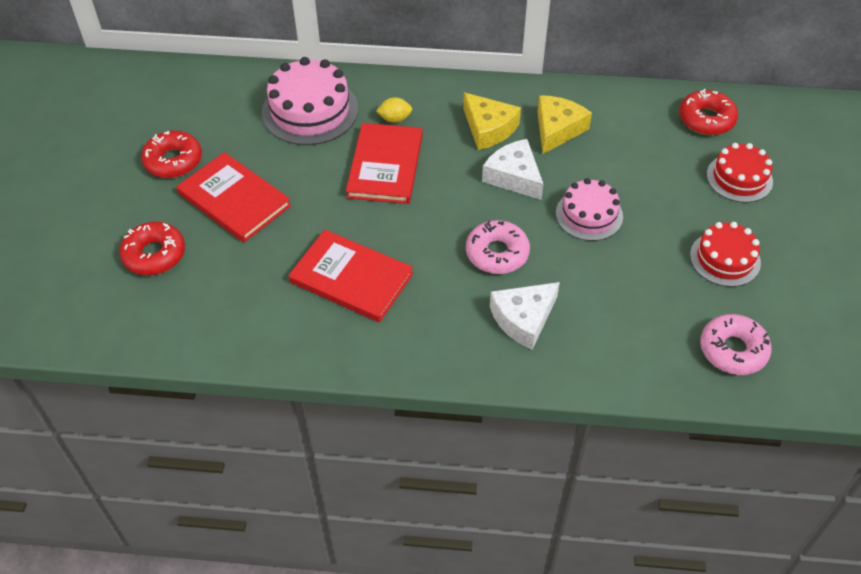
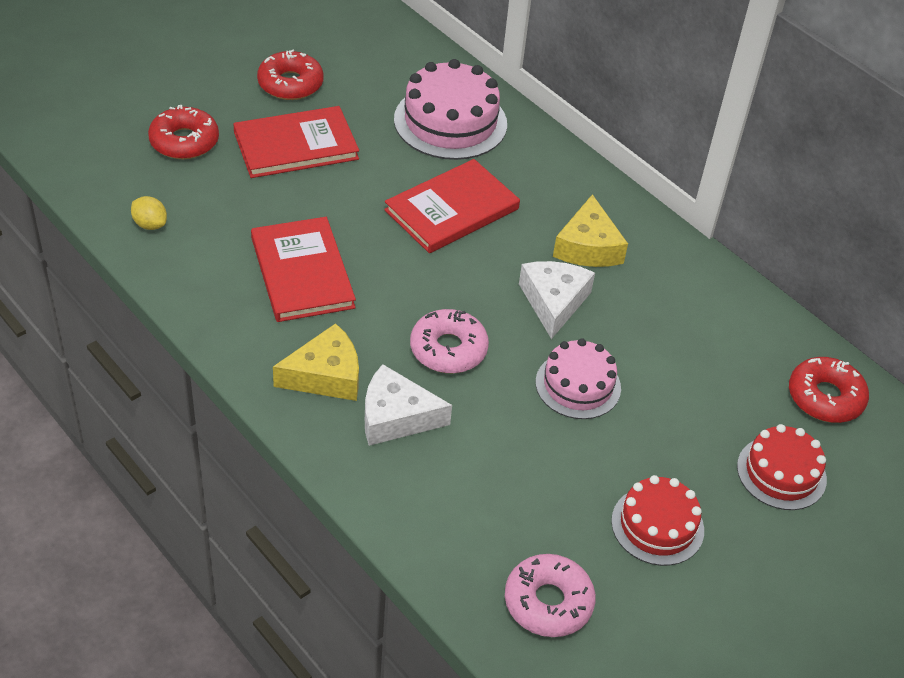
camera: 40 degrees right, 5 degrees down
red book [177,152,291,242] -> red book turned 75 degrees clockwise [233,106,359,178]
yellow lemon [376,97,412,123] -> yellow lemon moved to [131,196,167,230]
yellow cheese [537,95,592,154] -> yellow cheese moved to [273,323,359,401]

